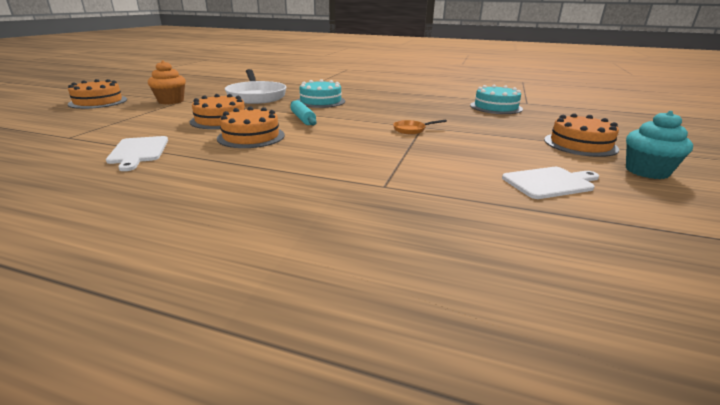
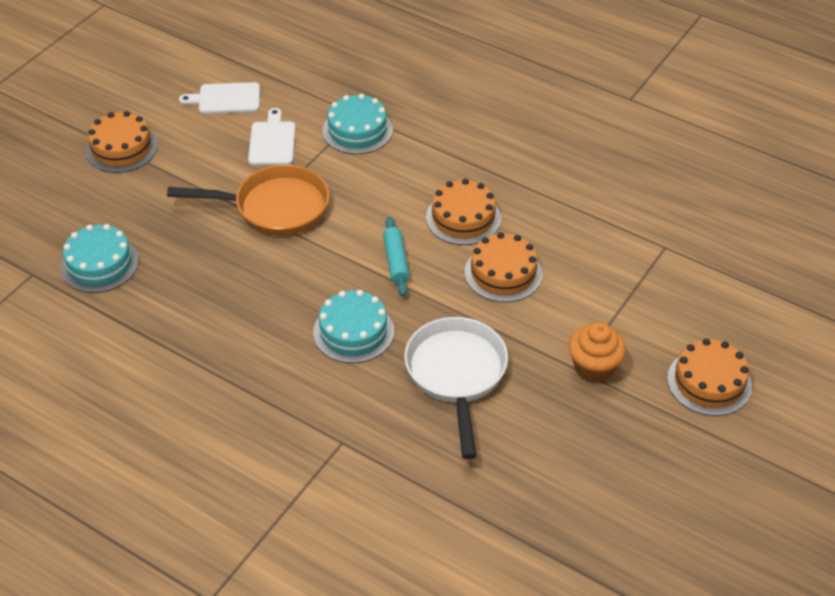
camera: 165 degrees left, 20 degrees up
white cutting board [106,136,168,171] -> white cutting board moved to [248,108,296,165]
orange pan [393,119,447,134] -> orange pan [167,165,329,236], size x2.38
turquoise cupcake [626,111,693,179] -> none
none -> turquoise cake [322,94,393,154]

